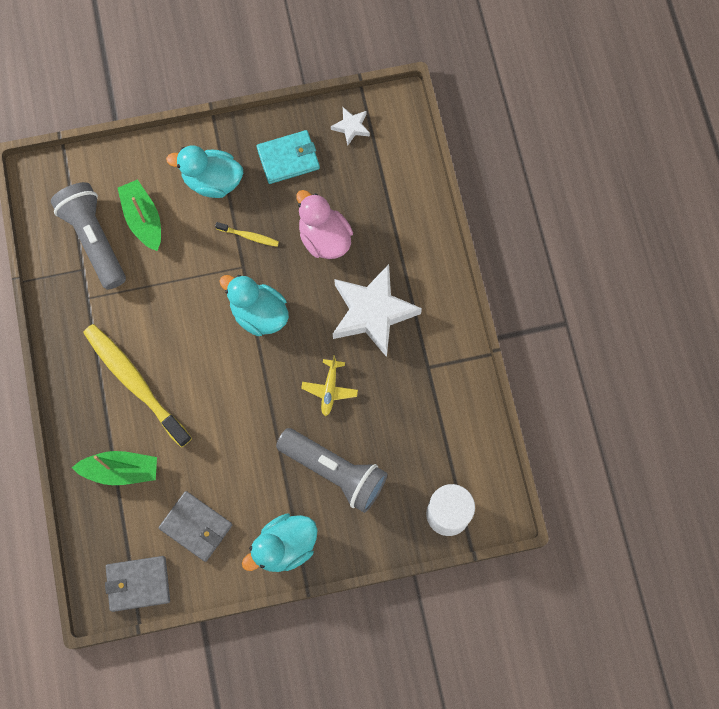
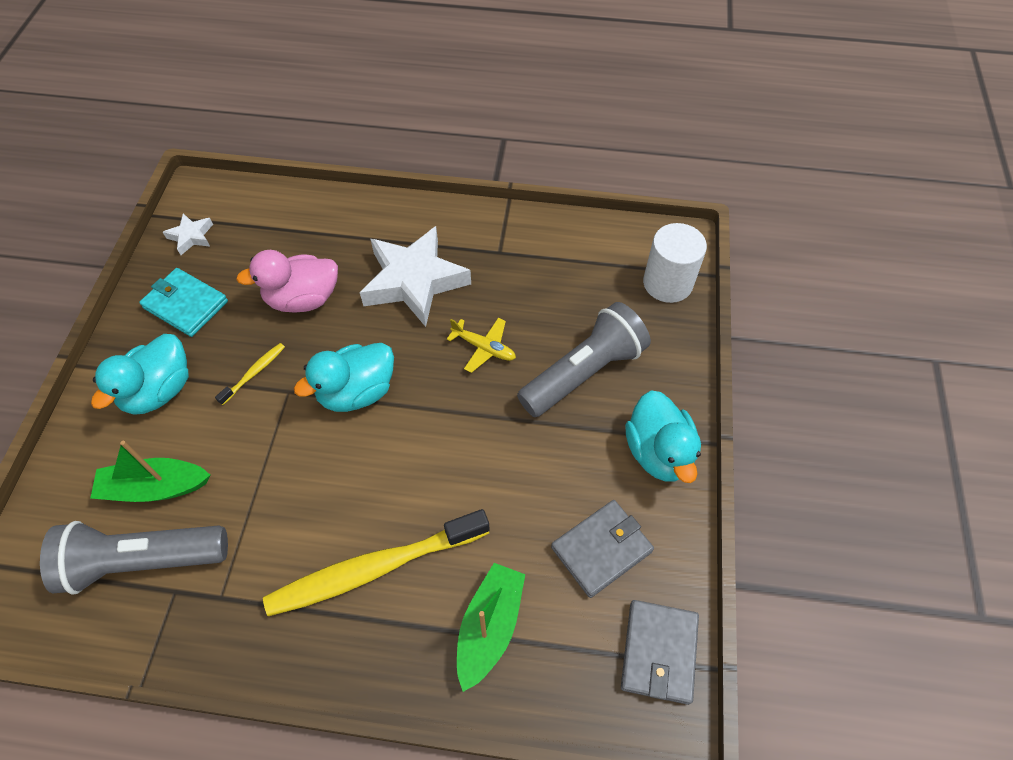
camera: 70 degrees left, 15 degrees down
turquoise wallet [257,130,320,184] -> turquoise wallet turned 60 degrees counterclockwise [139,268,228,337]

